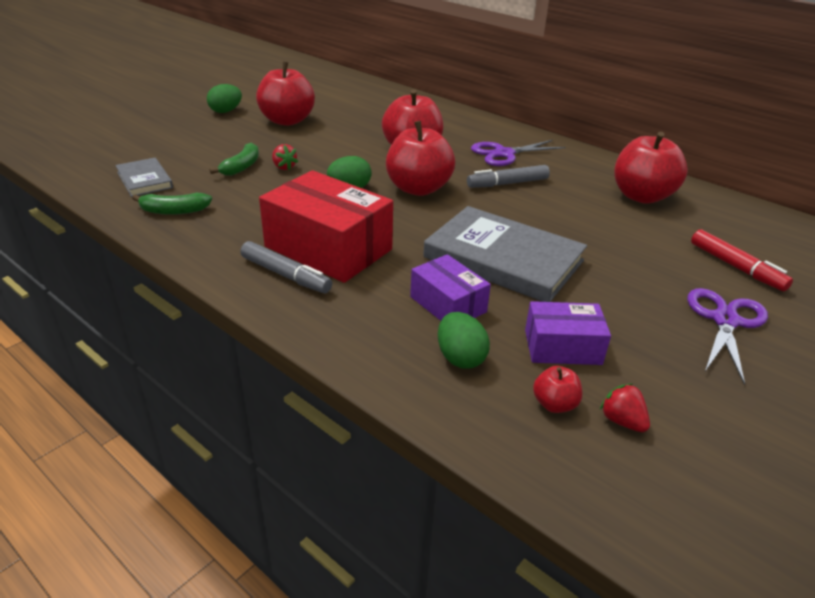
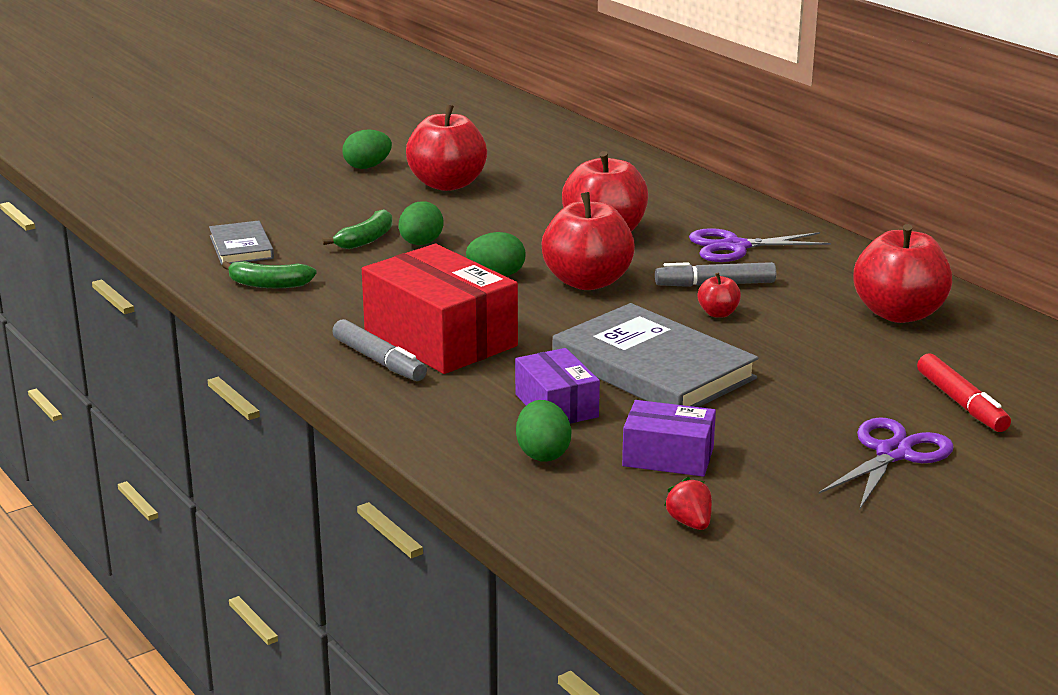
camera: 15 degrees right, 10 degrees down
red strawberry [272,144,298,170] -> green egg [399,201,444,245]
red apple [533,366,583,413] -> red apple moved to [698,273,741,318]

